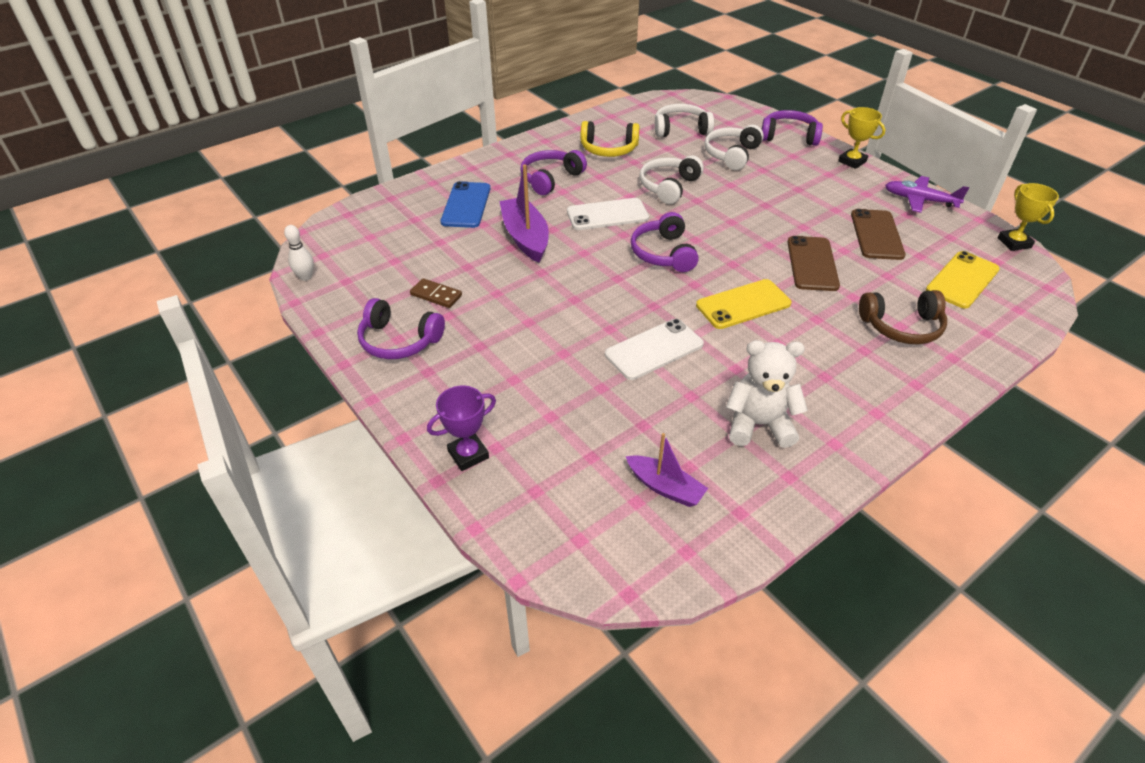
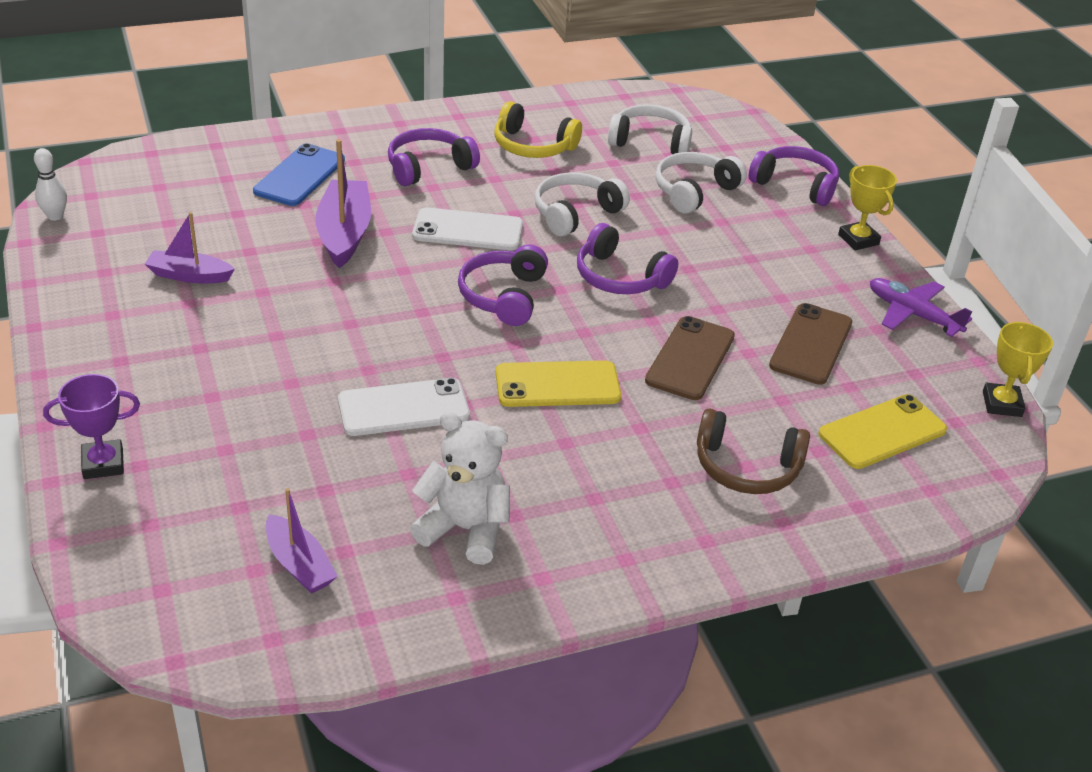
camera: 15 degrees right, 5 degrees down
purple headphones [357,298,445,359] -> purple headphones moved to [577,223,678,294]
brown domino [410,278,462,308] -> purple boat [145,212,235,283]

